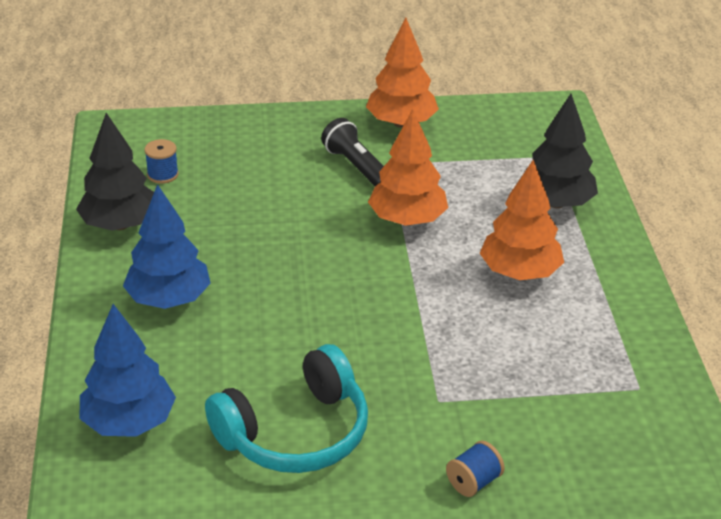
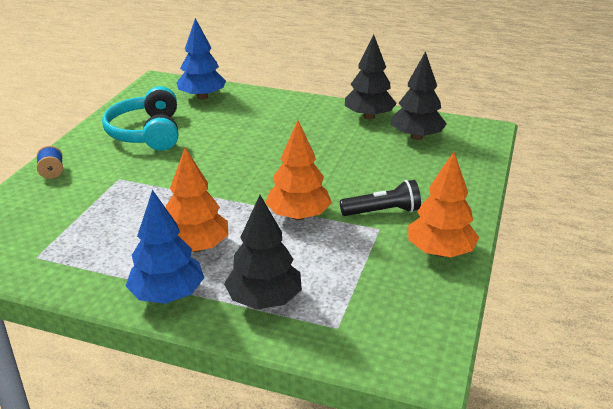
camera: 115 degrees right, 5 degrees down
blue tree [123,184,211,309] -> blue tree moved to [126,190,204,304]
blue spool [144,139,179,184] -> black tree [392,51,447,140]

